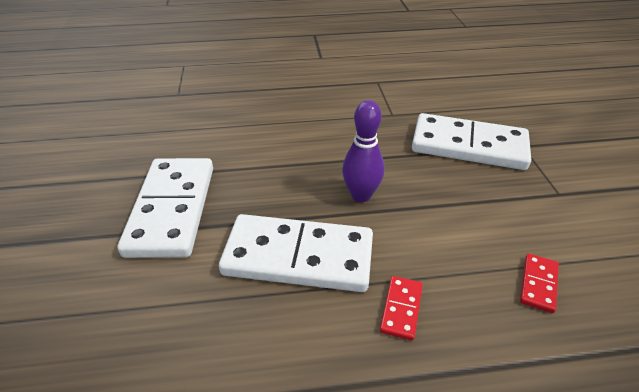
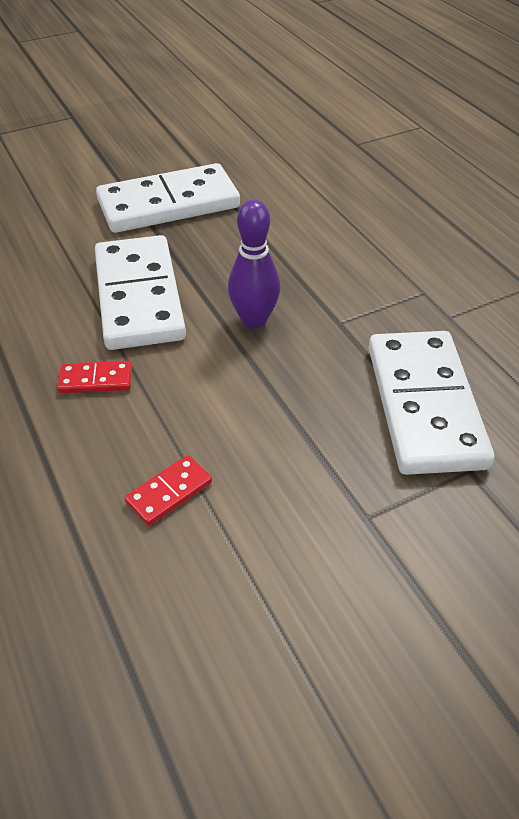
camera: 70 degrees right, 5 degrees up
red domino [520,253,559,313] -> red domino turned 45 degrees counterclockwise [124,455,212,526]

